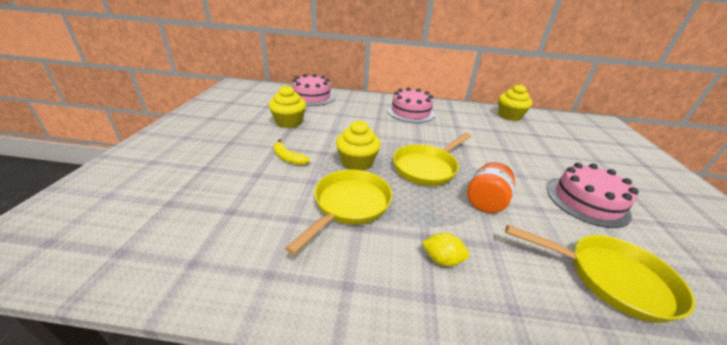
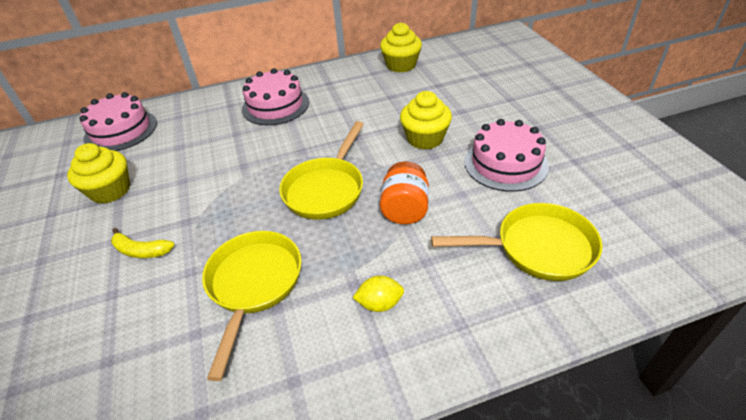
camera: 20 degrees left, 10 degrees up
yellow cupcake [336,120,381,171] -> yellow cupcake moved to [400,91,452,150]

